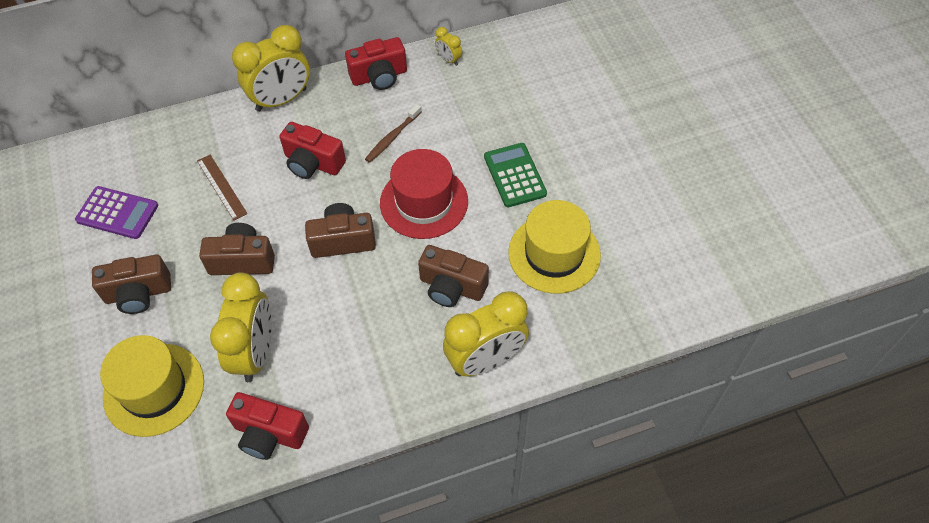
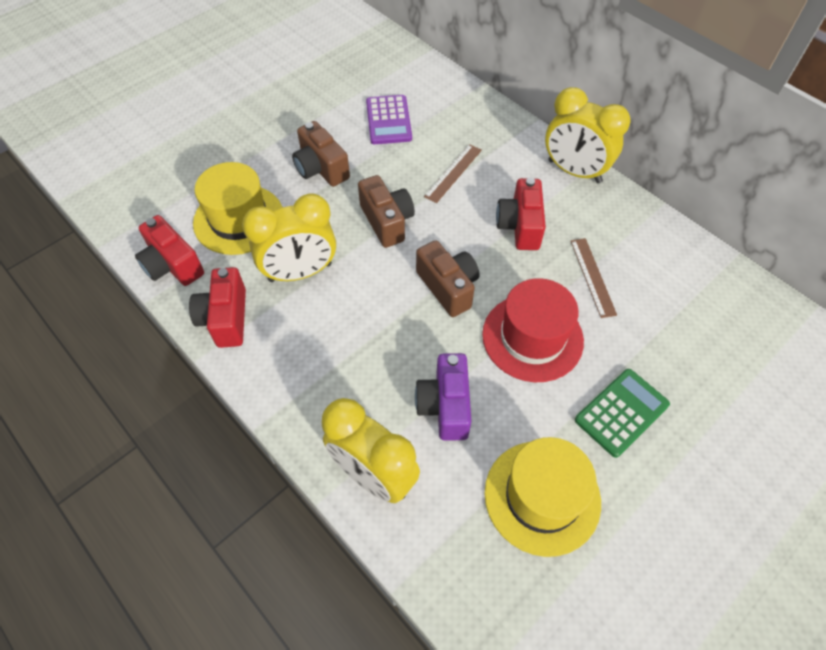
camera: 65 degrees right, 0 degrees up
red camera [345,37,407,90] -> red camera moved to [135,215,204,286]
brown toothbrush [365,104,422,163] -> brown ruler [571,238,617,318]
brown camera [418,245,489,307] -> purple camera [415,353,471,441]
yellow clock [435,27,462,66] -> none

